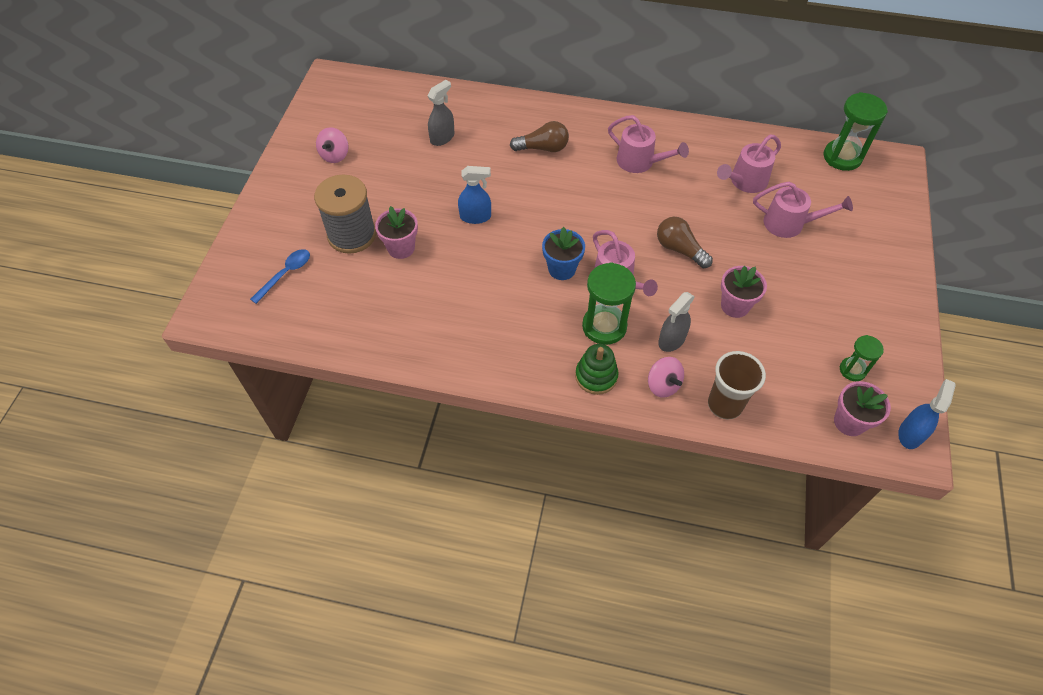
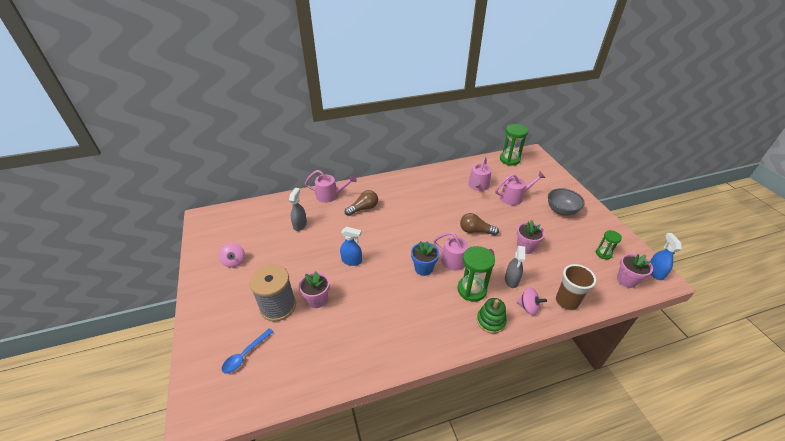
camera: 30 degrees left, 15 degrees down
blue spoon [250,249,310,304] -> blue spoon turned 150 degrees counterclockwise [222,328,273,374]
blue spray bottle [458,166,491,224] -> blue spray bottle turned 45 degrees clockwise [340,227,362,266]
pink watering can [608,115,689,173] -> pink watering can moved to [305,170,357,203]
none -> grey bowl [548,188,585,215]

